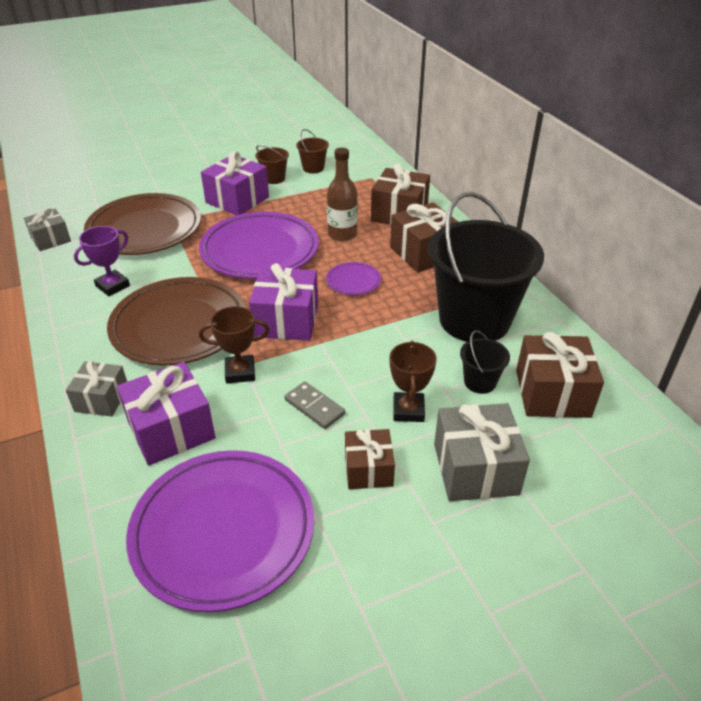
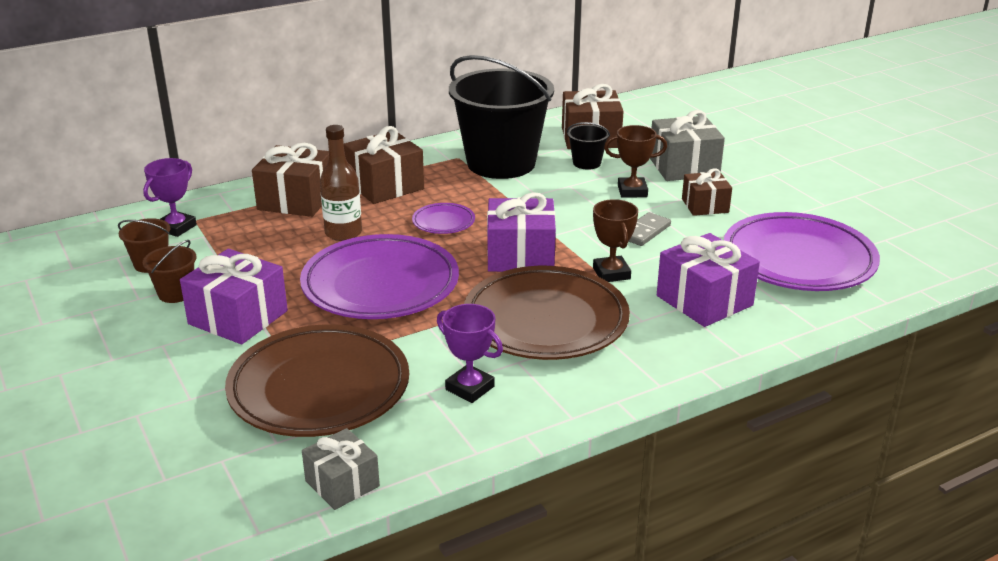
camera: 95 degrees left, 10 degrees down
grey gift [66,361,127,416] -> none
none -> purple trophy [143,158,197,237]

